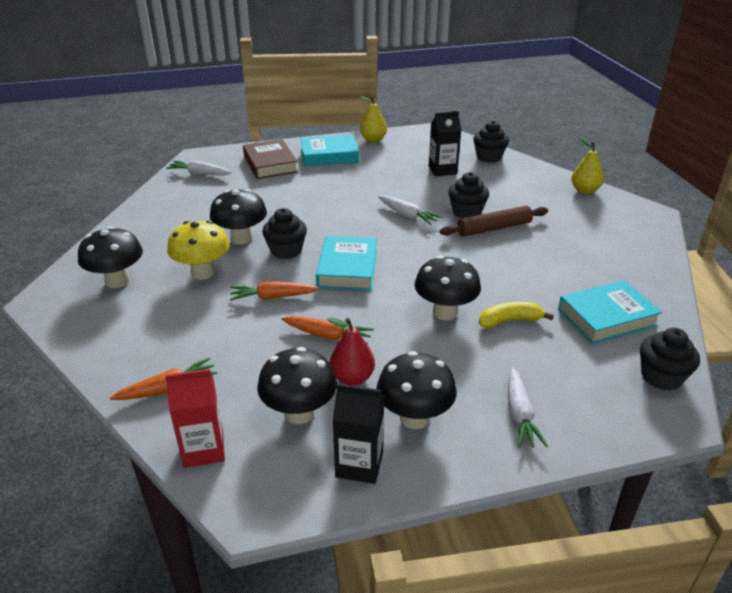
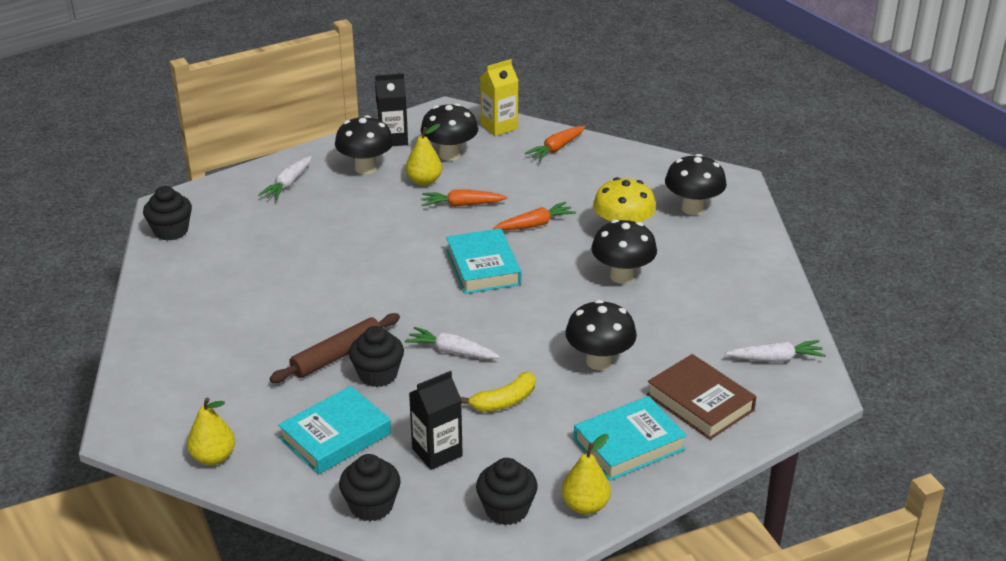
camera: 160 degrees right, 0 degrees up
red carton [165,369,225,468] -> yellow carton [480,59,519,136]
black cupcake [262,208,307,259] -> black cupcake moved to [476,458,538,525]
red pear [327,317,375,386] -> yellow pear [406,124,442,186]
black mushroom [414,255,481,320] -> black mushroom moved to [565,300,637,370]
yellow banana [479,302,554,328] -> yellow banana moved to [460,372,535,412]
white carrot [508,367,548,448] -> white carrot turned 135 degrees counterclockwise [258,156,312,200]
turquoise book [558,280,662,344] -> turquoise book moved to [278,386,391,474]

